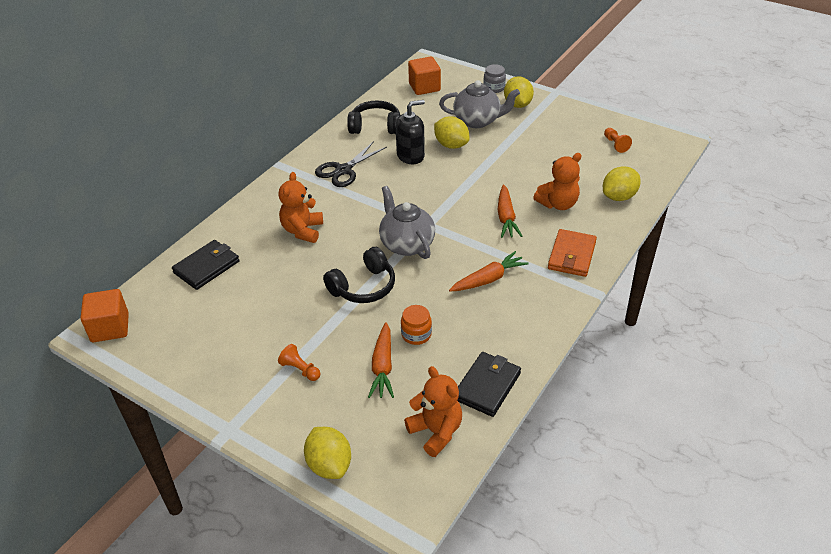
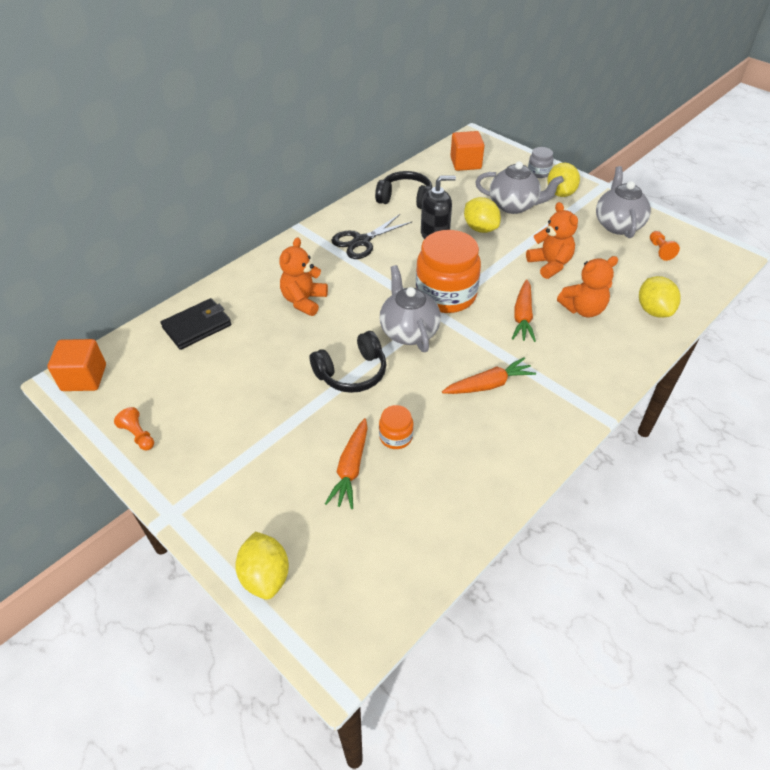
camera: 10 degrees right, 5 degrees up
orange pawn [278,344,321,381] -> orange pawn moved to [114,407,154,451]
orange teddy bear [404,366,462,457] -> orange teddy bear moved to [526,202,578,279]
black wallet [457,352,521,417] -> none
orange wallet [548,229,597,277] -> none
yellow lemon [603,166,641,201] -> yellow lemon turned 75 degrees counterclockwise [639,276,681,318]
none -> orange jar [416,230,481,313]
none -> grey teapot [596,166,651,238]

